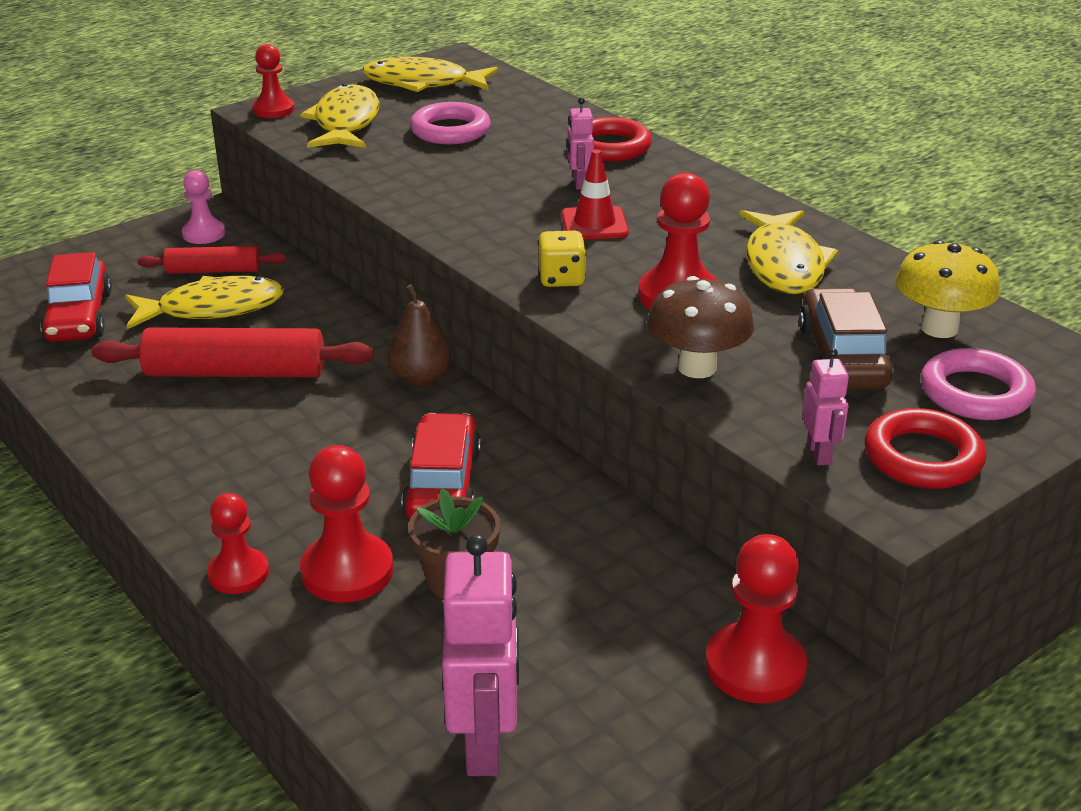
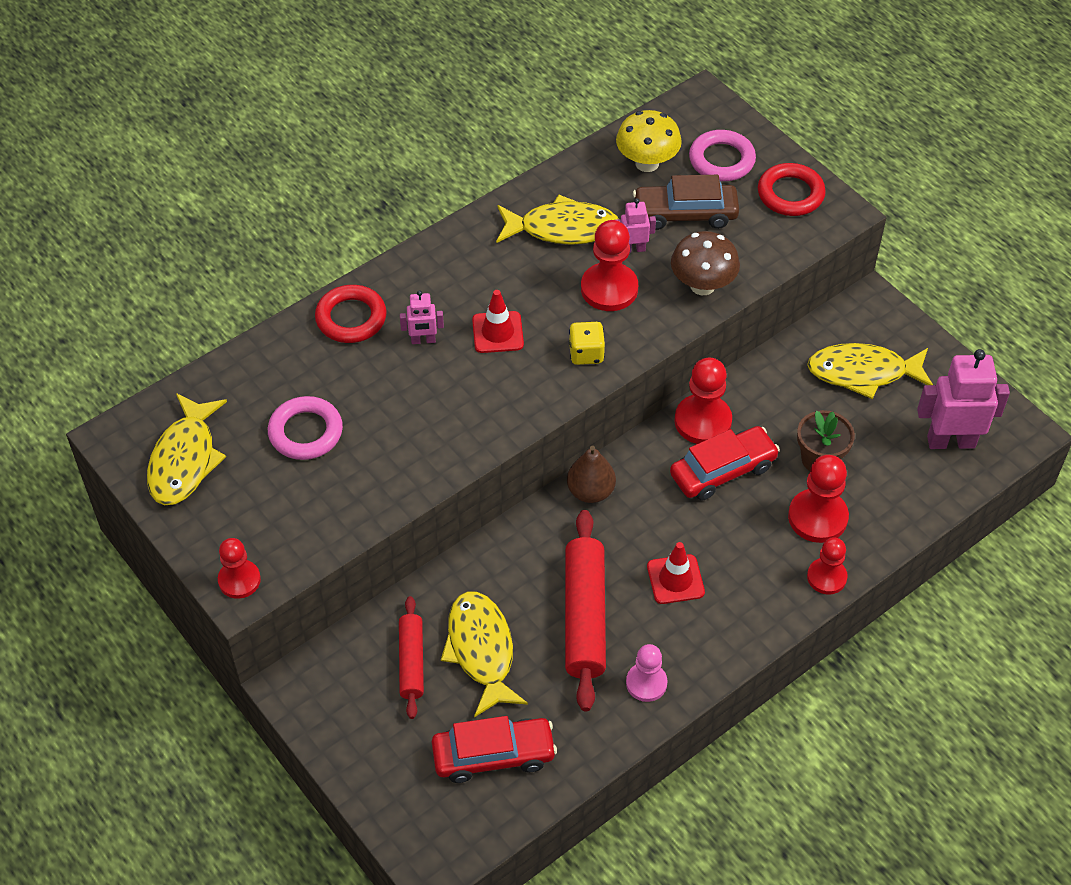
camera: 90 degrees left, 20 degrees up
pink pawn [182,170,225,244] -> pink pawn moved to [626,644,667,702]
yellow fish [300,83,379,148] -> yellow fish moved to [807,343,933,399]
red car [401,413,481,520] -> red car turned 150 degrees clockwise [670,426,780,500]
red pawn [705,534,807,703] -> red pawn moved to [674,358,732,444]
pink robot [802,348,849,465] -> pink robot moved to [615,198,656,253]
none -> red traffic cone [647,542,705,604]

